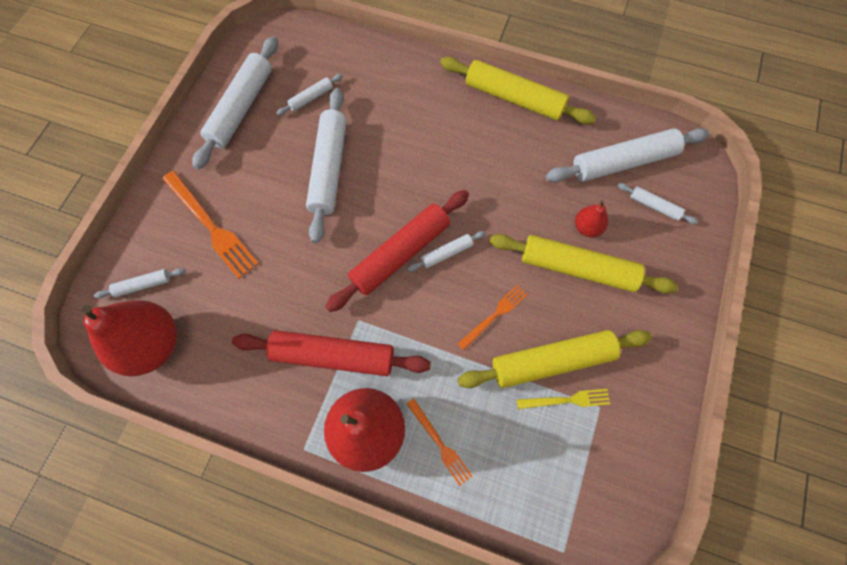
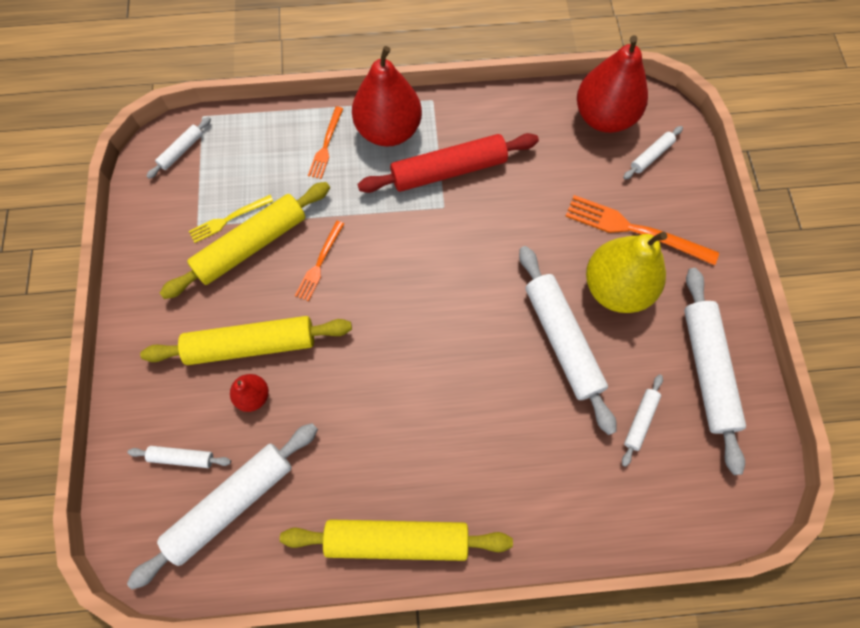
camera: 155 degrees right, 0 degrees up
red rolling pin [325,190,469,312] -> none
orange fork [407,398,472,486] -> orange fork turned 105 degrees counterclockwise [308,107,343,179]
white rolling pin [408,231,486,272] -> white rolling pin moved to [147,117,211,179]
none -> yellow pear [586,232,667,313]

